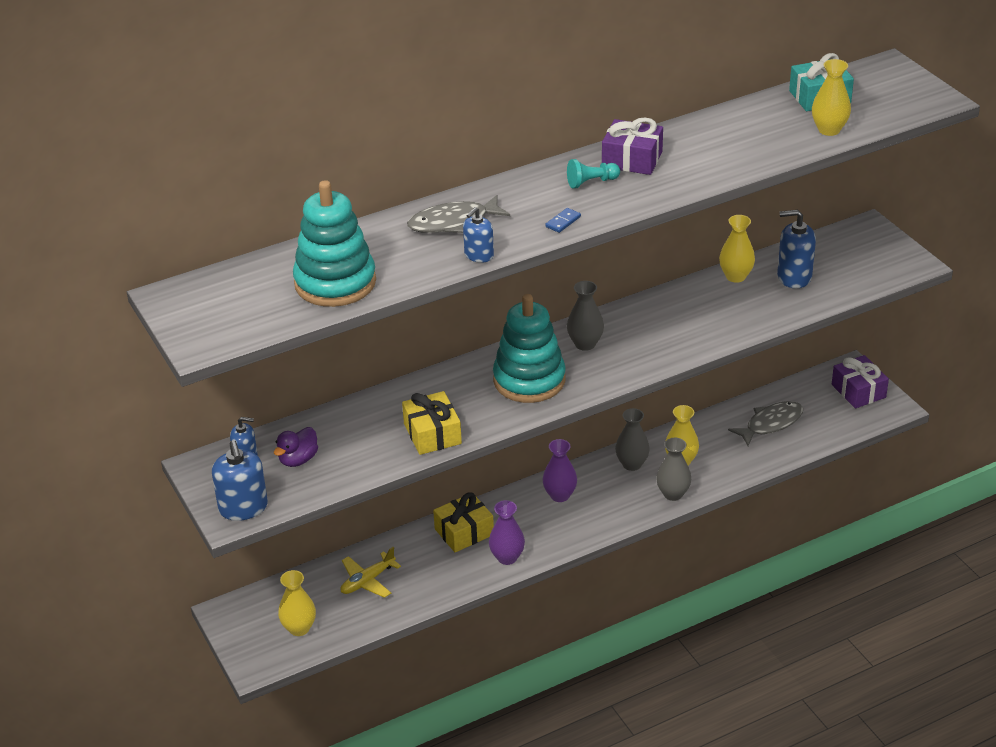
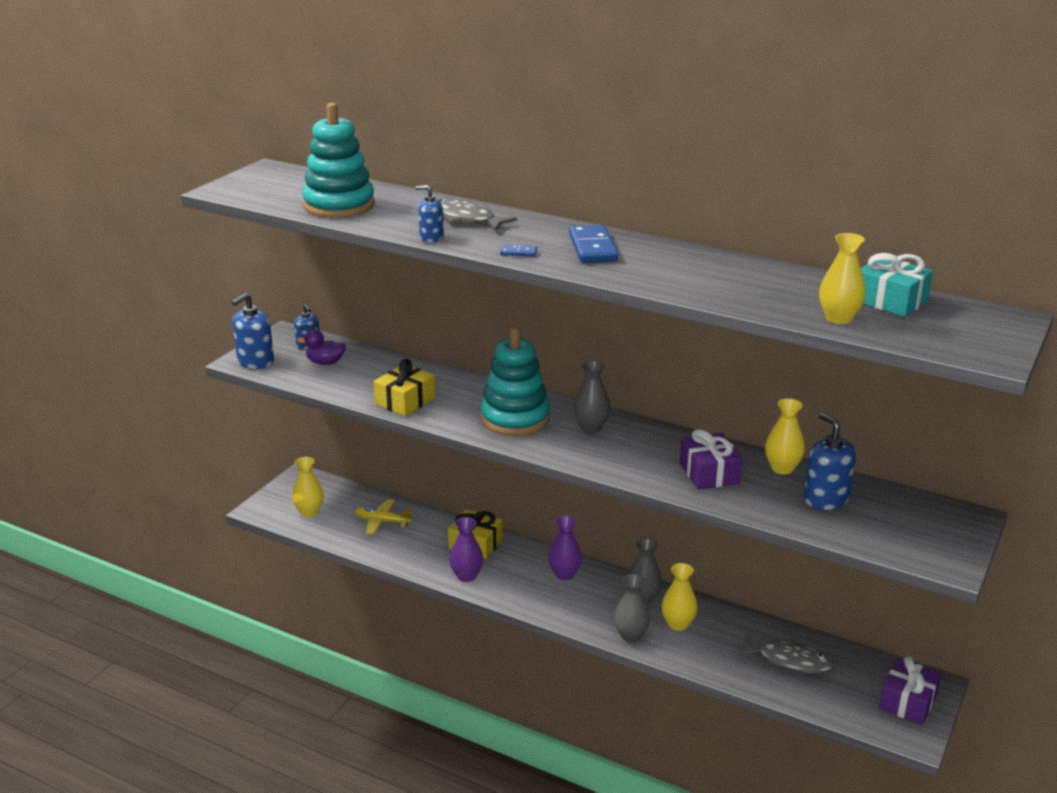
camera: 55 degrees right, 10 degrees down
turquoise pawn [567,159,620,189] -> blue domino [569,225,618,263]
purple gift [602,117,663,175] -> purple gift moved to [680,429,742,490]

